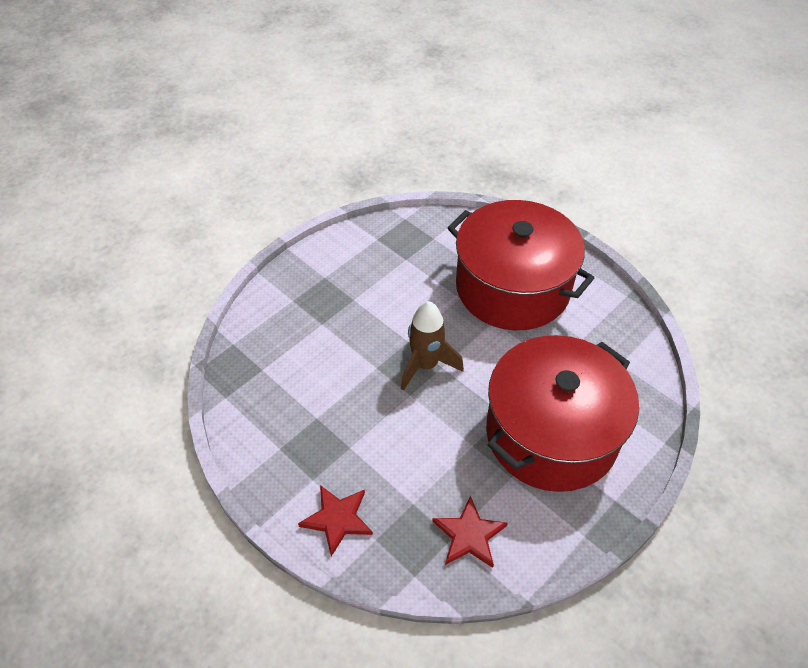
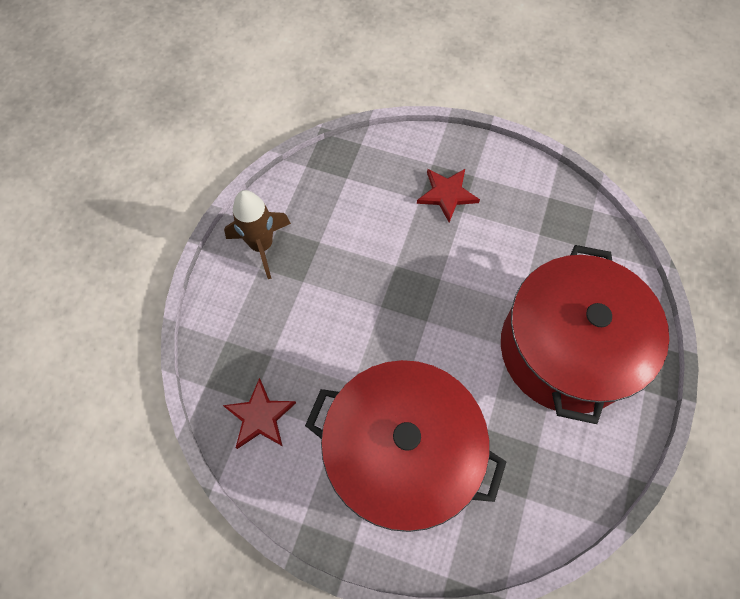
camera: 65 degrees right, 15 degrees up
red star [298,485,373,556] -> red star moved to [417,169,480,222]
brown rocket [401,301,464,391] -> brown rocket moved to [224,190,291,279]

